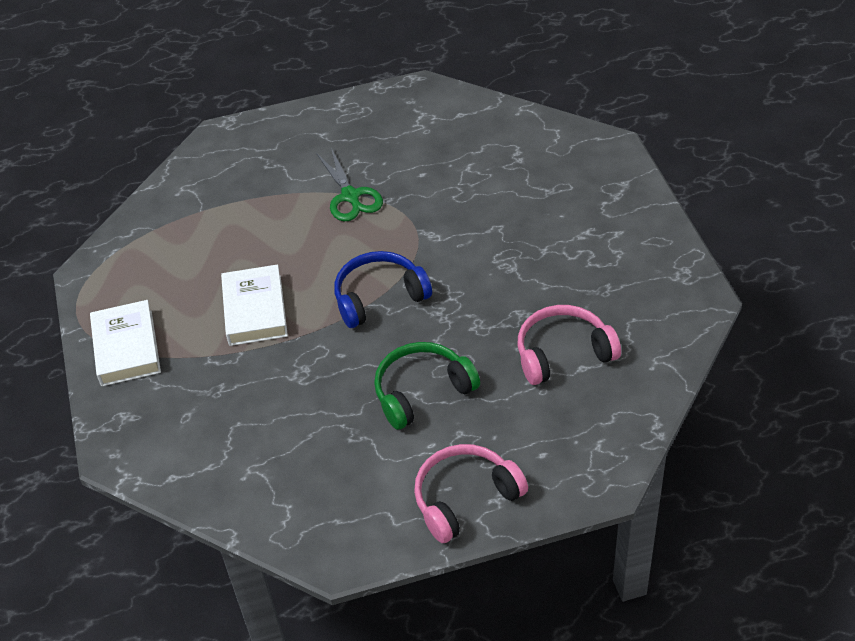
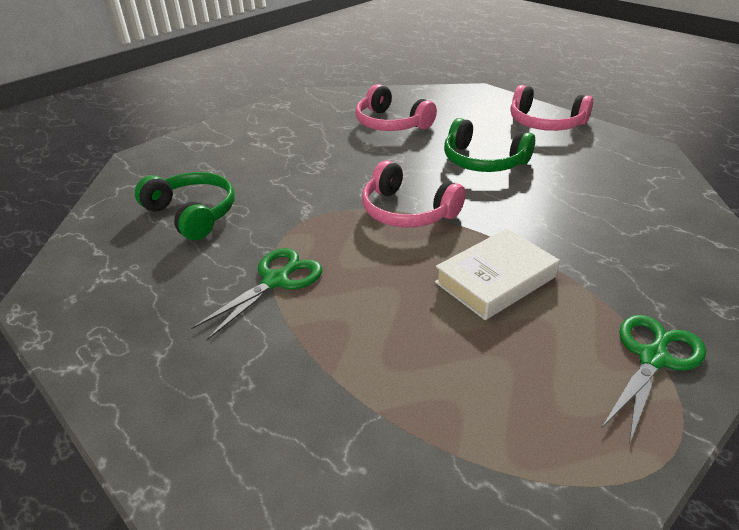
camera: 120 degrees left, 10 degrees down
white book [90,300,161,386] -> green scissors [601,315,706,444]
blue headphones [334,251,432,328] -> pink headphones [362,160,466,228]
none -> green headphones [135,172,235,240]

